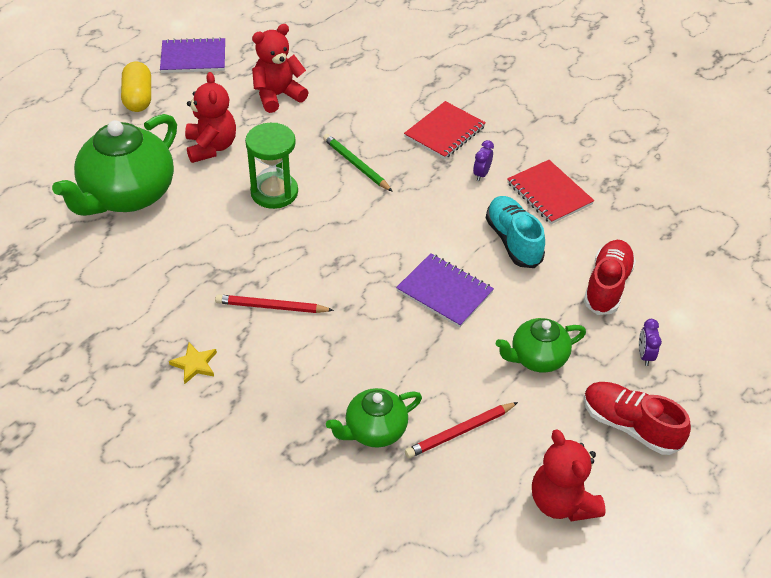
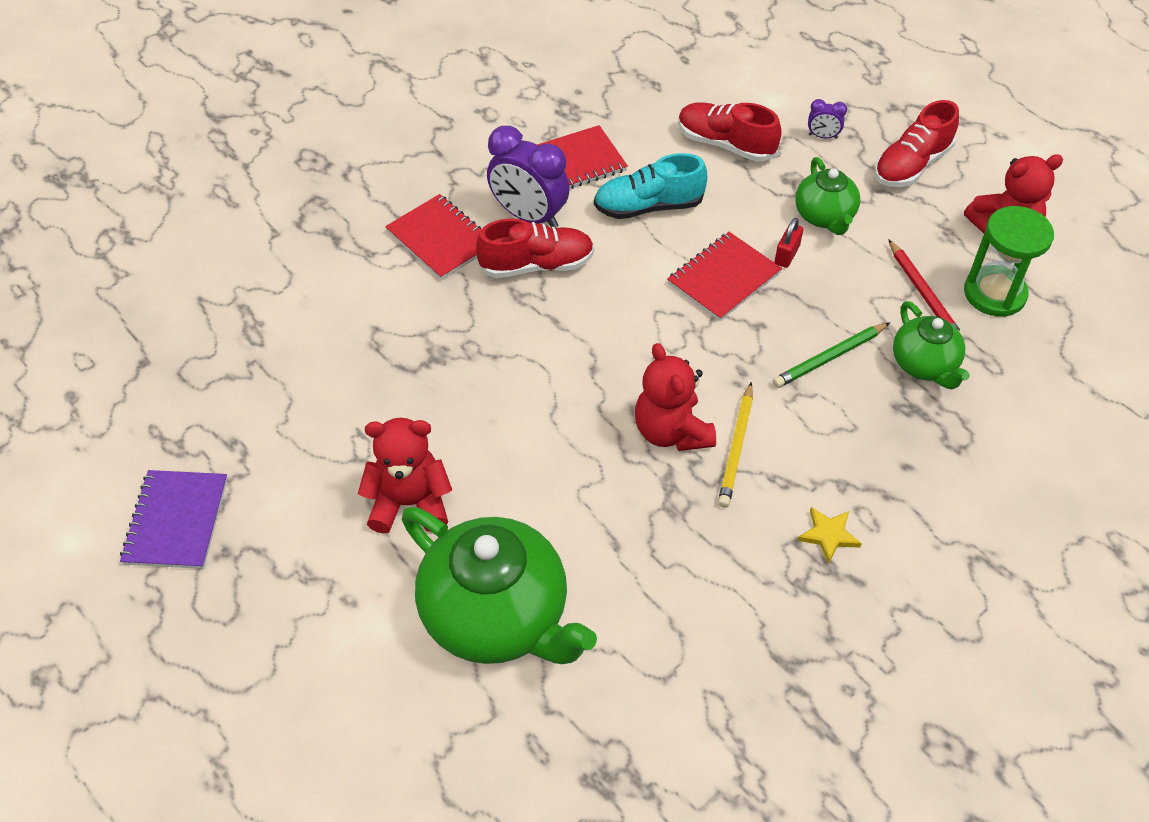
camera: 80 degrees left, 5 degrees up
yellow capsule [121,61,151,112] -> none
red pencil [215,294,334,313] -> yellow pencil [718,382,753,508]
green hourglass [245,123,298,209] -> green hourglass moved to [964,206,1054,317]
red teddy bear [252,24,309,113] -> red teddy bear moved to [635,343,716,451]
green pencil [323,134,393,192] -> green pencil moved to [772,323,890,388]
purple notebook [396,253,494,328] -> red notebook [667,232,782,321]
purple clock [473,140,494,181] -> purple clock [487,126,570,228], size x2.19
none -> red shoe [476,218,594,278]
none -> red padlock [775,218,803,268]

